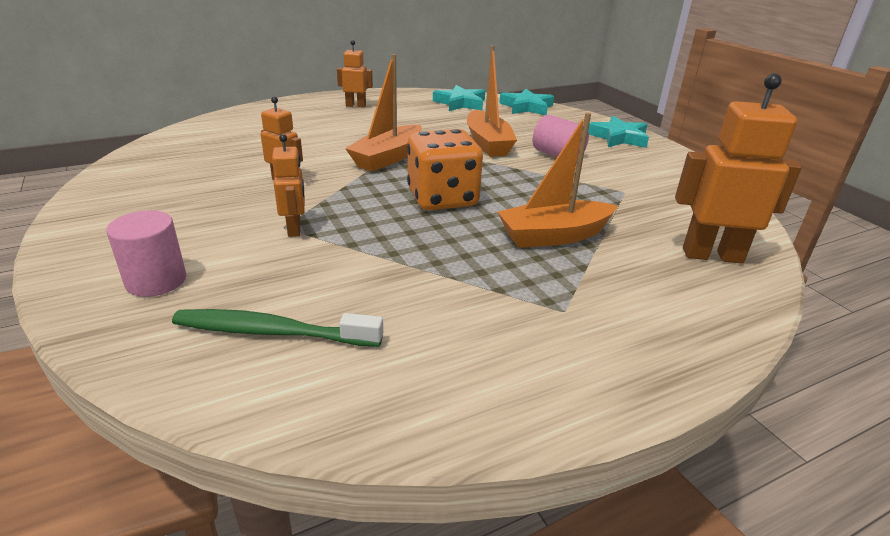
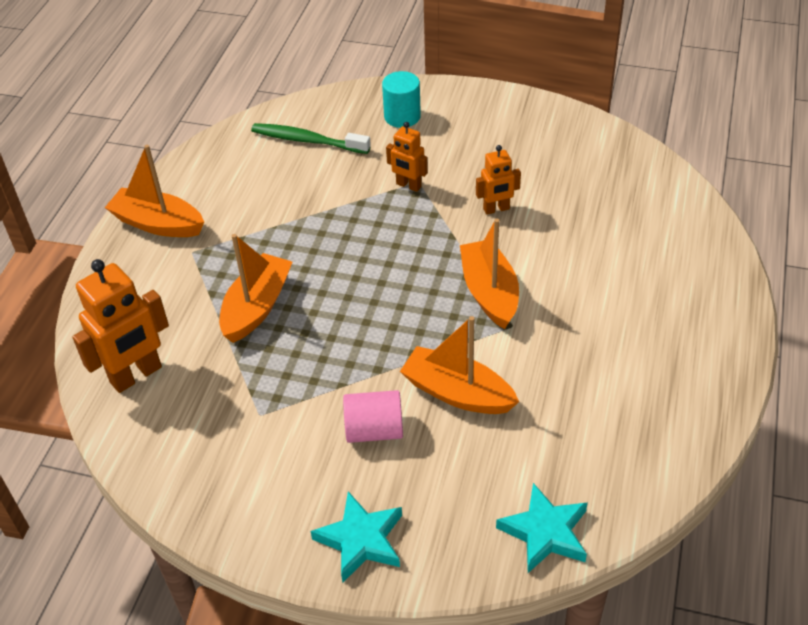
camera: 135 degrees right, 15 degrees up
pink cylinder [107,210,186,297] -> turquoise cylinder [382,71,421,128]
green toothbrush [172,309,383,347] -> green toothbrush turned 120 degrees counterclockwise [251,123,371,154]
orange robot [337,40,373,107] -> none
orange dice [407,129,483,210] -> none
turquoise star [433,85,485,111] -> none
none -> orange boat [105,145,204,237]

